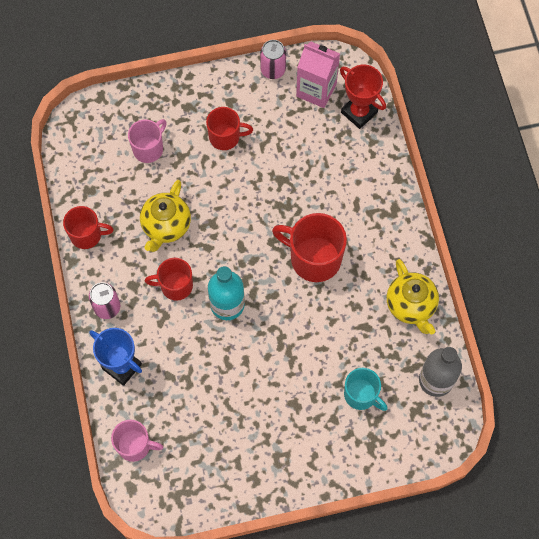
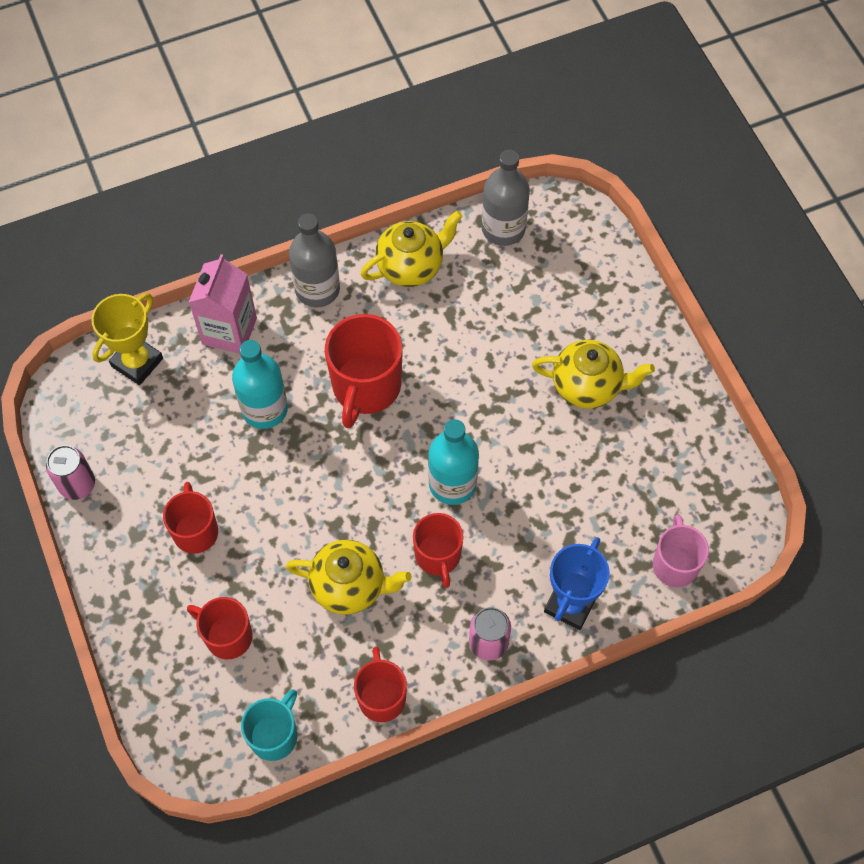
camera: 100 degrees left, 5 degrees down
pink mug [128,119,167,163] -> red mug [187,597,253,659]
pink carton [296,42,340,108] -> pink carton moved to [189,254,257,354]
red trophy [340,65,386,129] -> yellow trophy [91,293,163,385]
turquoise mug [344,368,388,411] -> turquoise mug moved to [241,689,297,761]
none -> turquoise bottle [232,340,288,429]
none -> grey bottle [289,213,340,307]
none -> yellow teapot [532,340,655,409]

